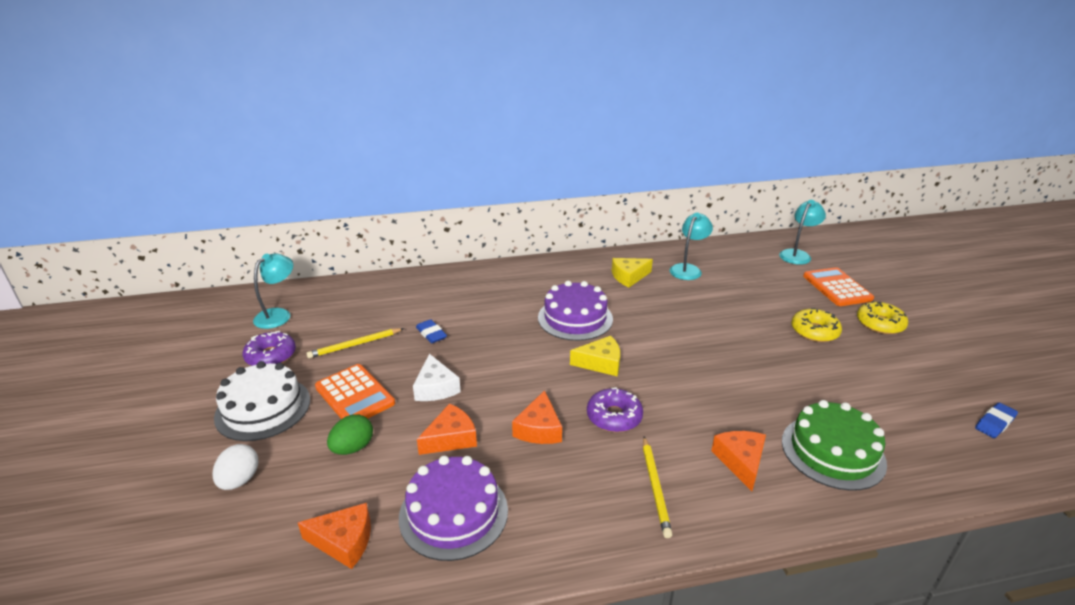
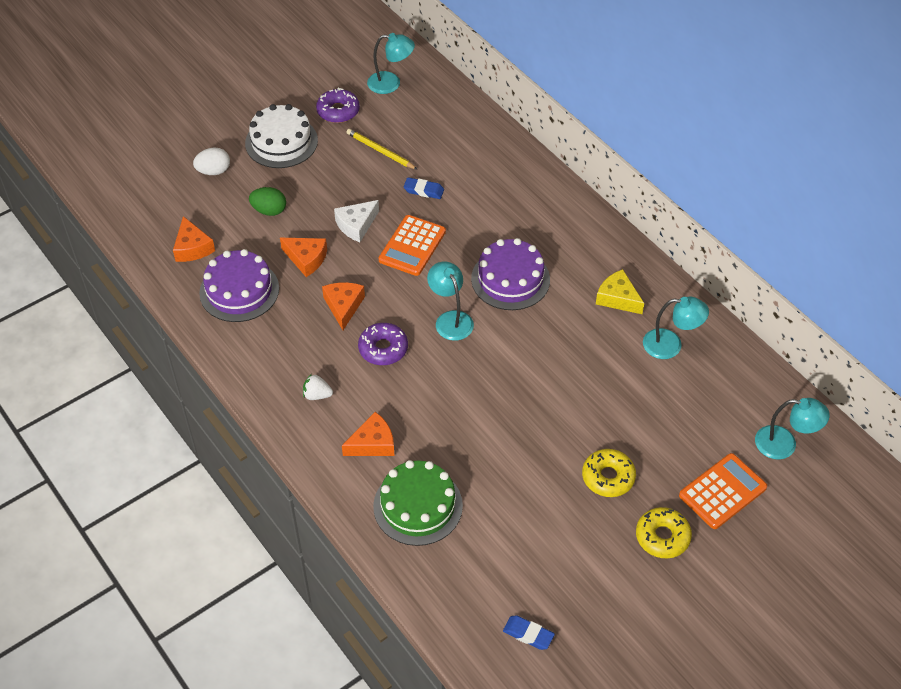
camera: 65 degrees right, 20 degrees up
orange calculator [315,364,395,419] -> orange calculator moved to [379,215,446,276]
blue eraser [416,319,447,343] -> blue eraser turned 75 degrees clockwise [404,177,444,199]
orange cheese [512,390,562,444] -> orange cheese turned 105 degrees clockwise [322,282,365,330]
yellow cheese [570,336,620,376] -> turquoise lamp [427,262,474,341]
yellow pencil [643,437,673,538] -> white strawberry [303,374,333,400]

